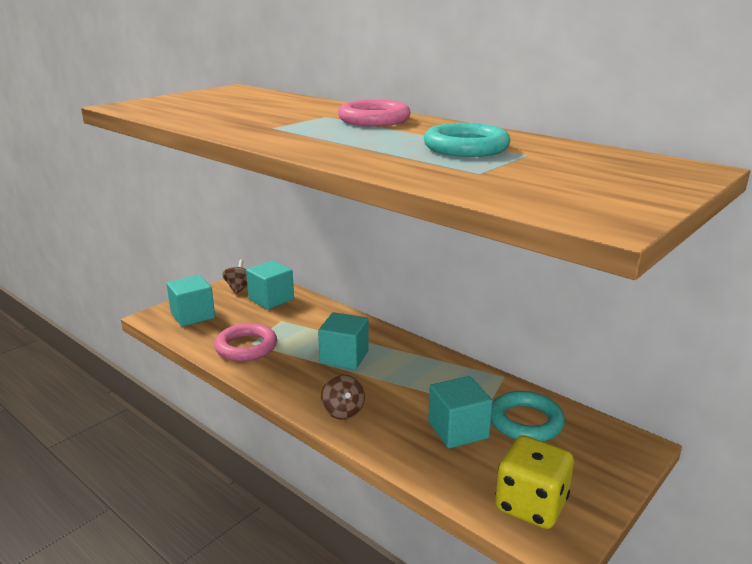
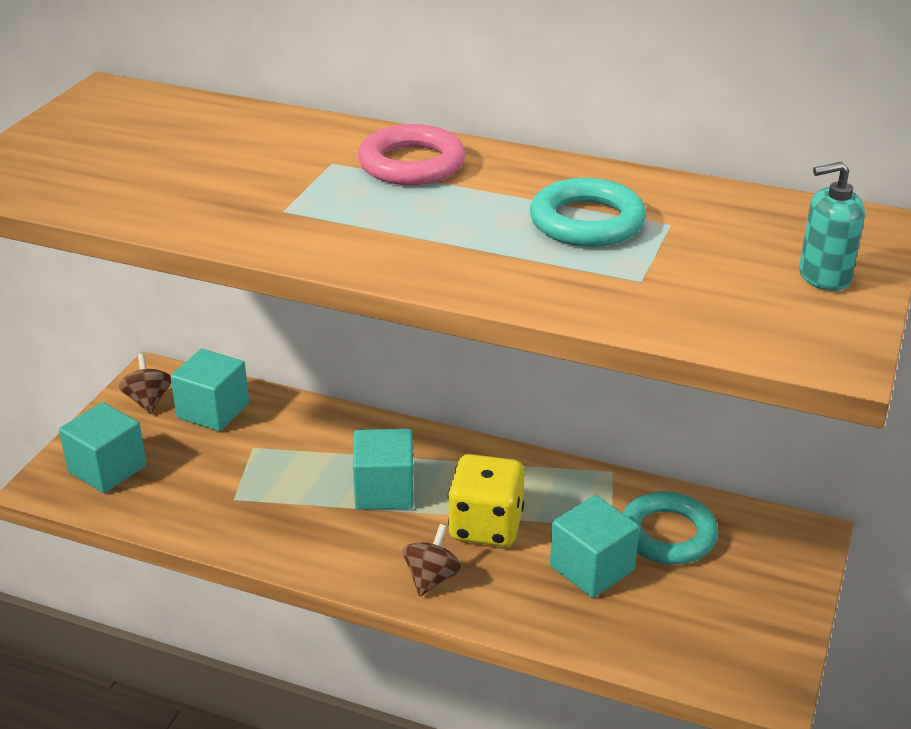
camera: 20 degrees left, 10 degrees up
pink ring [214,323,277,361] -> none
brown spinning top [321,375,365,420] -> brown spinning top turned 120 degrees counterclockwise [403,524,462,596]
yellow dice [495,435,574,529] -> yellow dice moved to [448,454,525,547]
none -> turquoise soap dispenser [799,162,865,291]

